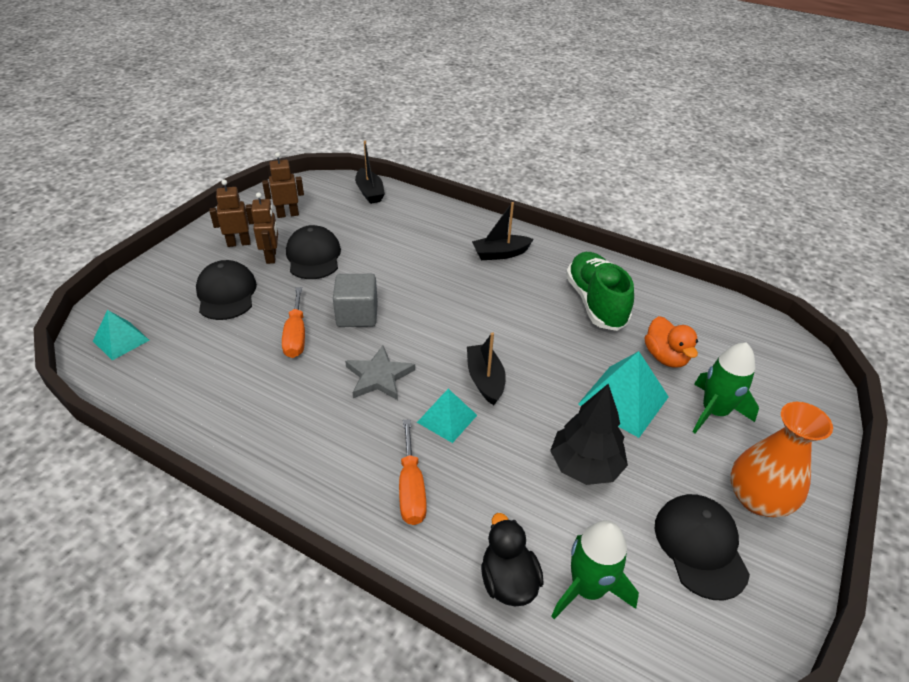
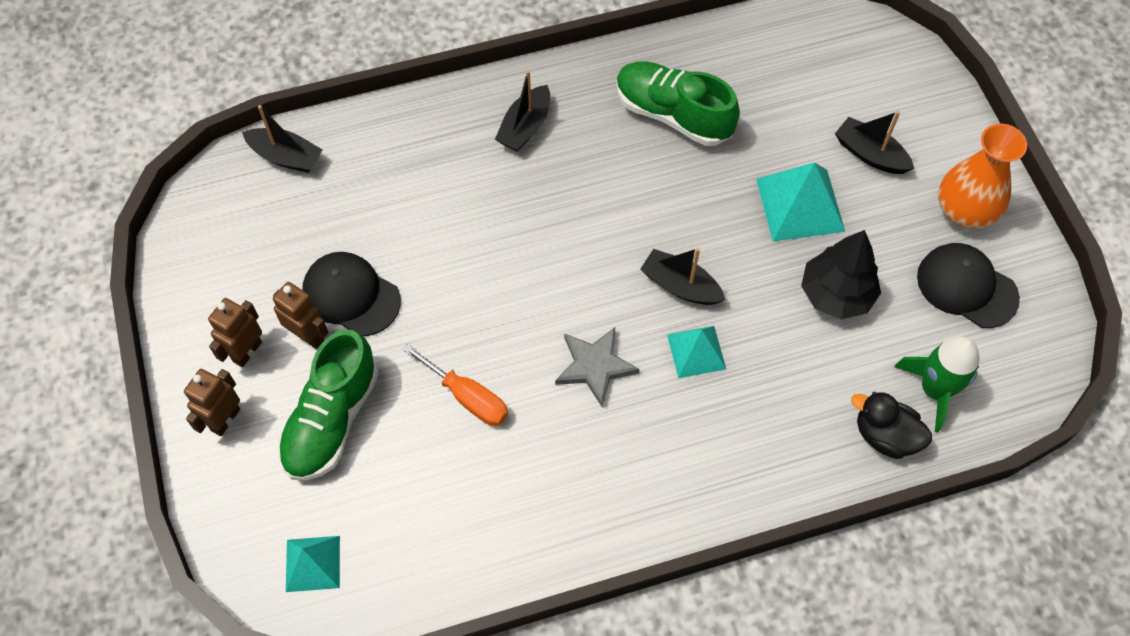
camera: 45 degrees left, 20 degrees up
black cap [196,260,257,320] -> green shoe [278,329,379,481]
brown robot [262,152,304,218] -> brown robot moved to [184,369,240,436]
grey cube [333,274,378,327] -> none
orange screwdriver [399,419,427,525] -> none
orange duck [645,316,698,368] -> none
green rocket [692,342,759,433] -> black boat [835,111,914,174]

